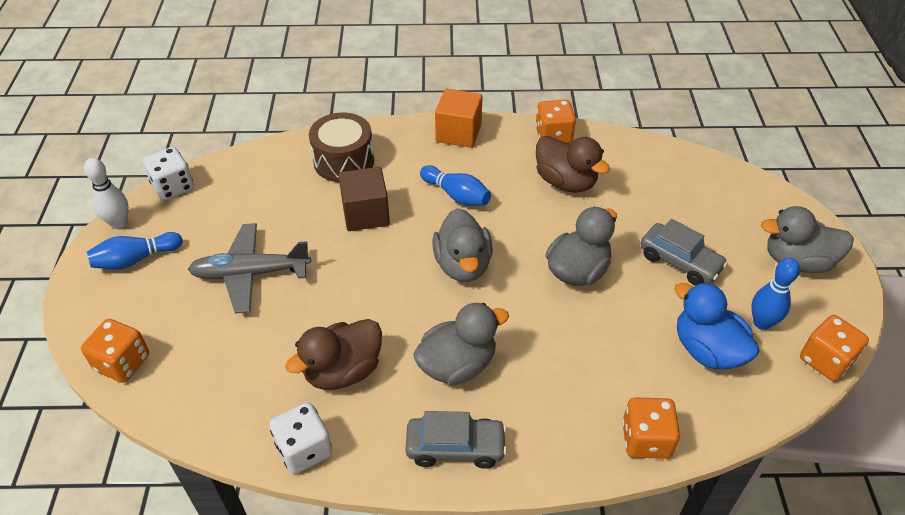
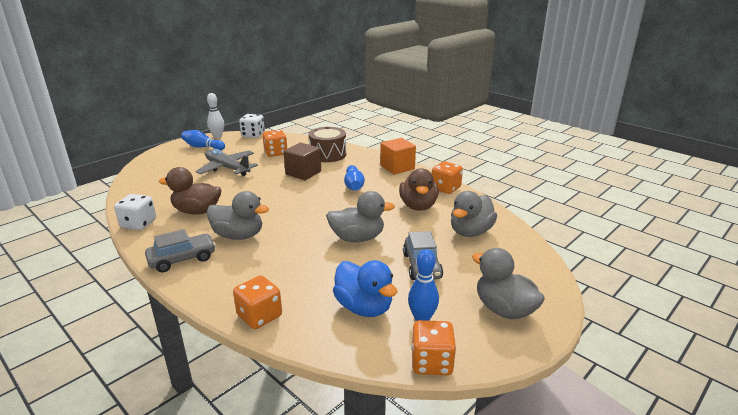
camera: 45 degrees right, 20 degrees down
orange dice [81,319,149,383] -> orange dice moved to [262,130,288,157]
grey car [405,411,507,469] -> grey car turned 75 degrees counterclockwise [145,229,216,272]
grey duck [432,208,493,282] -> grey duck moved to [451,191,497,237]
blue duck [674,282,760,369] -> blue duck turned 135 degrees clockwise [333,260,397,317]

